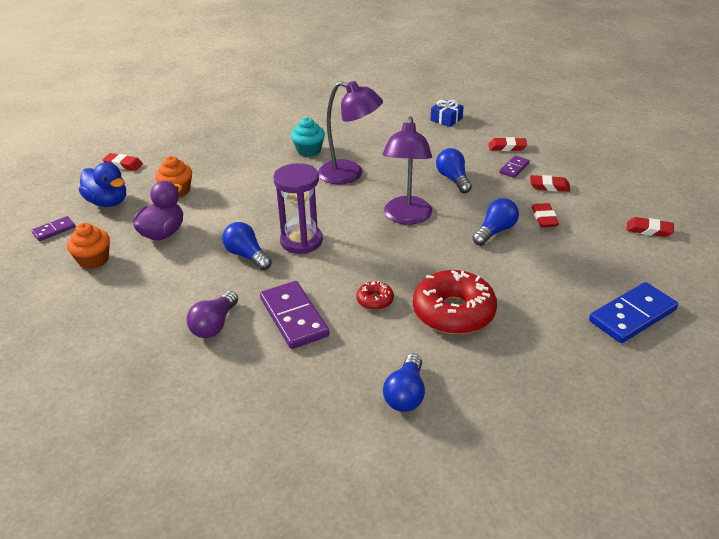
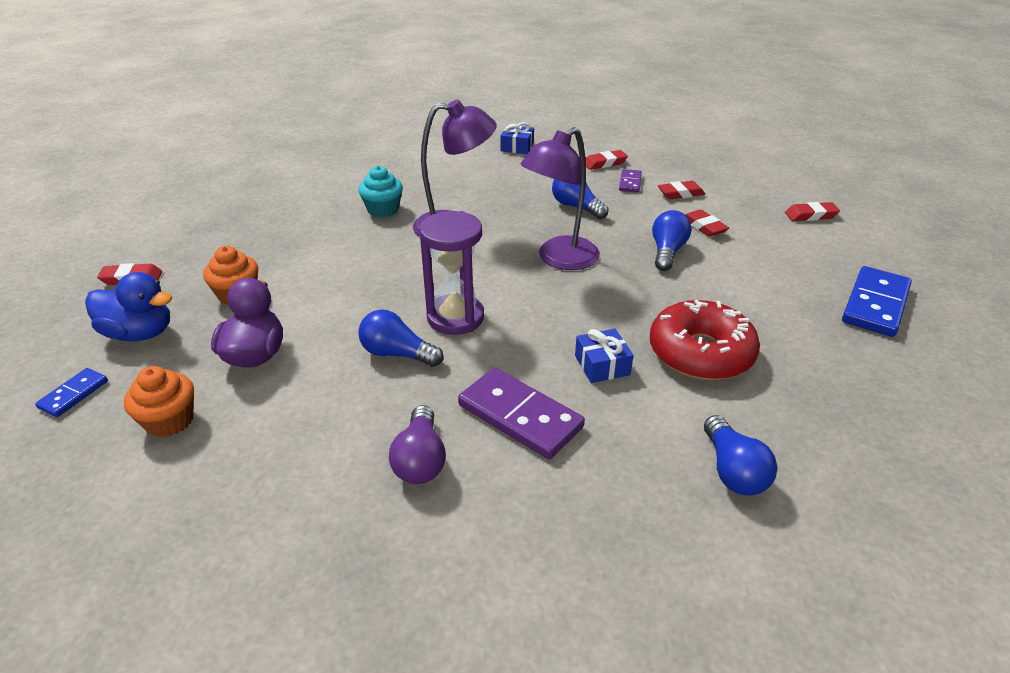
camera: 25 degrees left, 0 degrees up
purple domino [31,216,75,241] -> blue domino [35,368,108,417]
red donut [356,281,394,310] -> blue gift [575,329,633,383]
purple lamp [382,116,432,225] -> purple lamp turned 60 degrees clockwise [520,127,600,270]

